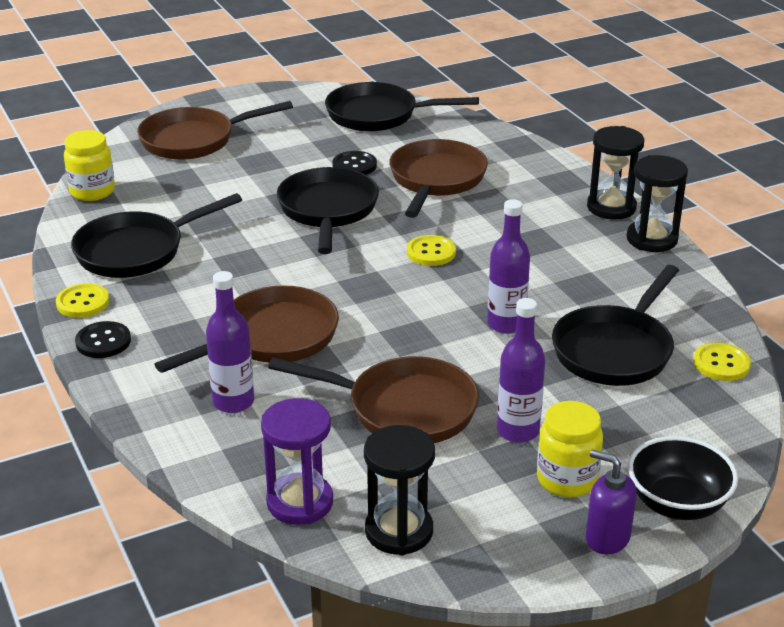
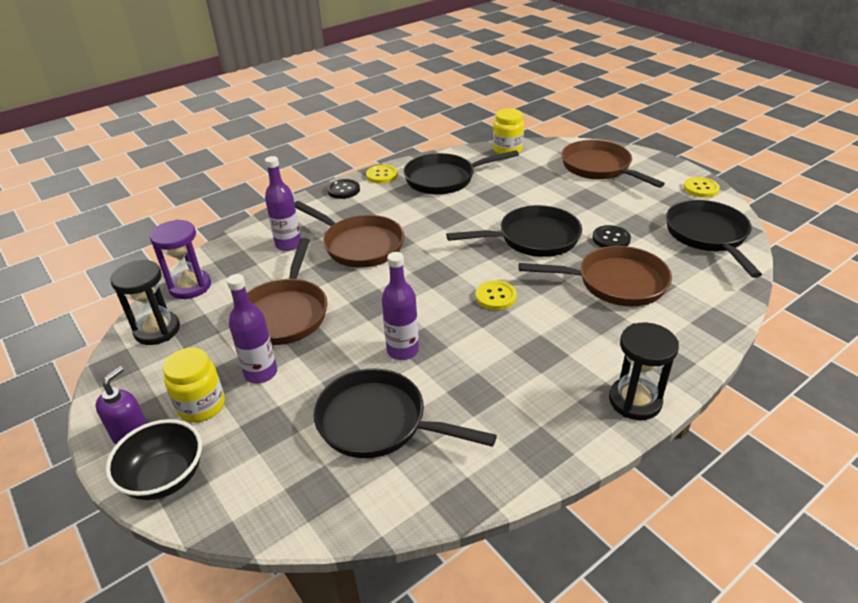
camera: 80 degrees right, 5 degrees up
black pan [71,193,242,278] -> black pan turned 60 degrees counterclockwise [403,150,519,195]
black hourglass [627,155,688,252] -> none
yellow button [693,342,751,381] -> yellow button moved to [684,177,720,197]

